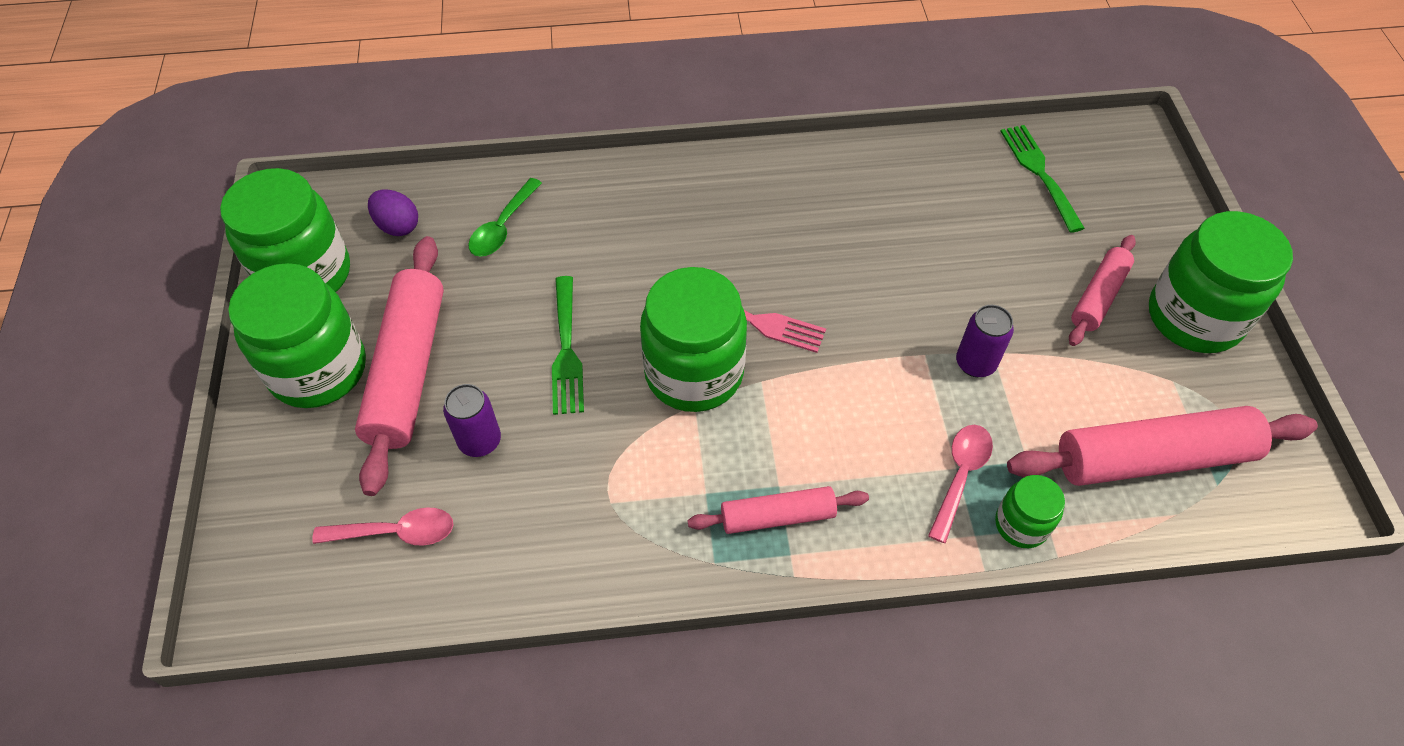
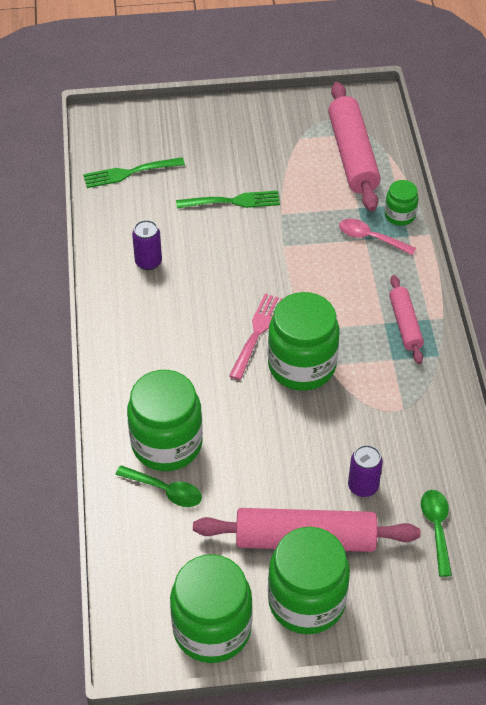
camera: 90 degrees left, 5 degrees down
pink spoon [312,507,454,546] -> green spoon [421,490,452,577]
purple egg [368,190,418,236] -> none
green fork [552,276,584,415] -> green fork moved to [176,191,280,208]
purple can [956,305,1014,377] -> purple can moved to [132,220,162,270]
pink rolling pin [1069,235,1136,346] -> none
green jar [1149,211,1293,353] -> green jar moved to [127,370,203,471]

